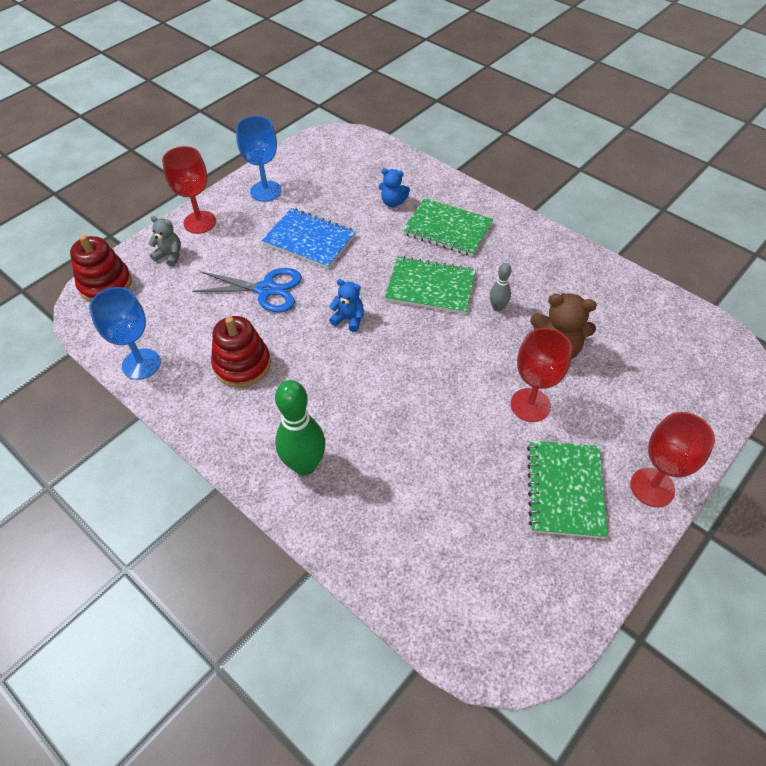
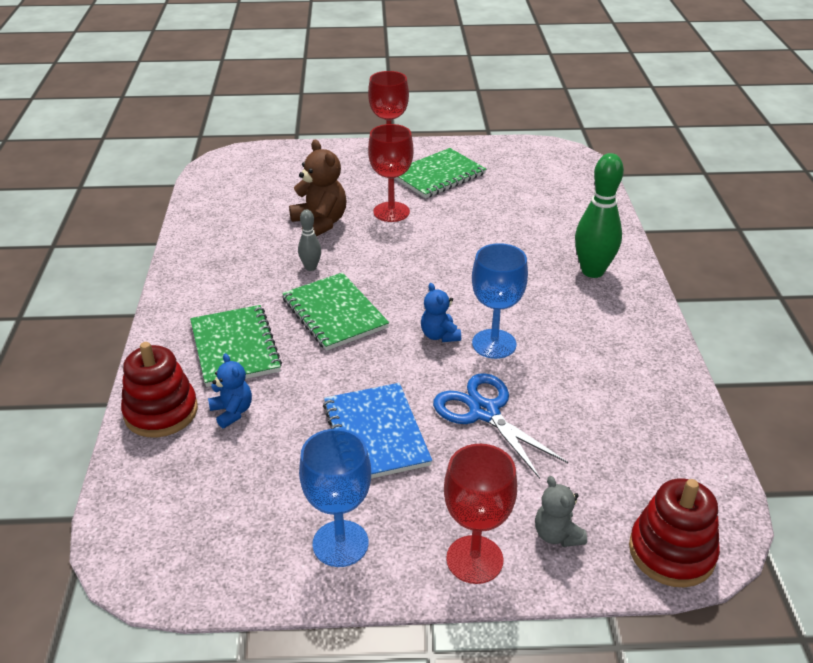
camera: 135 degrees left, 15 degrees down
blue goblet [89,287,161,380] -> blue goblet moved to [472,243,528,359]
red stacking toy [211,316,271,387] -> red stacking toy moved to [121,342,198,438]

